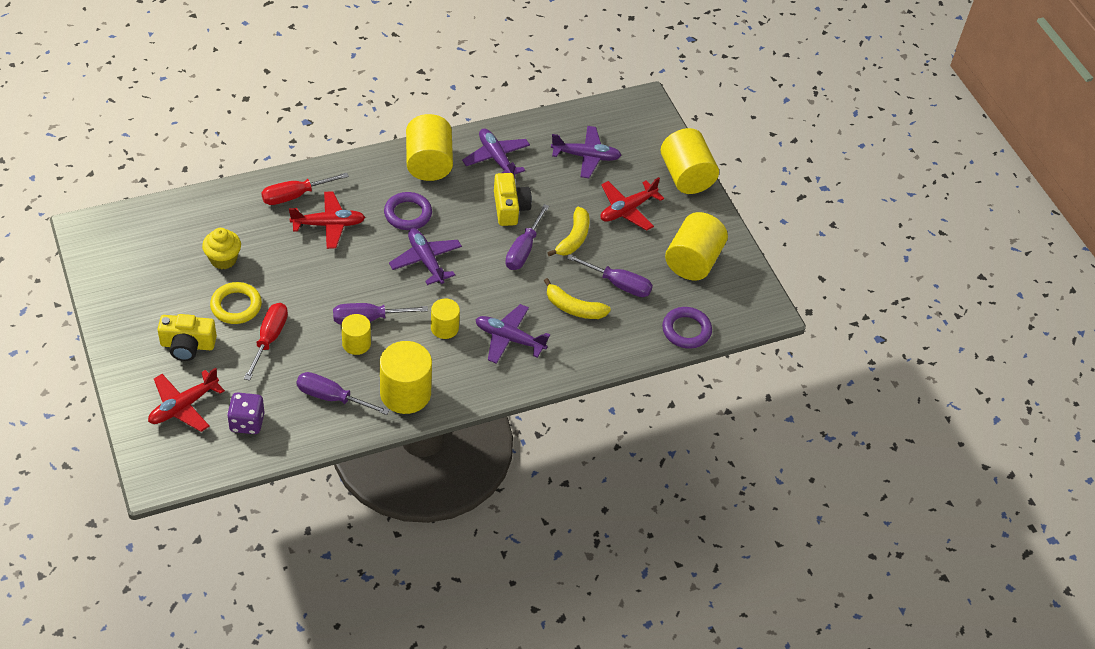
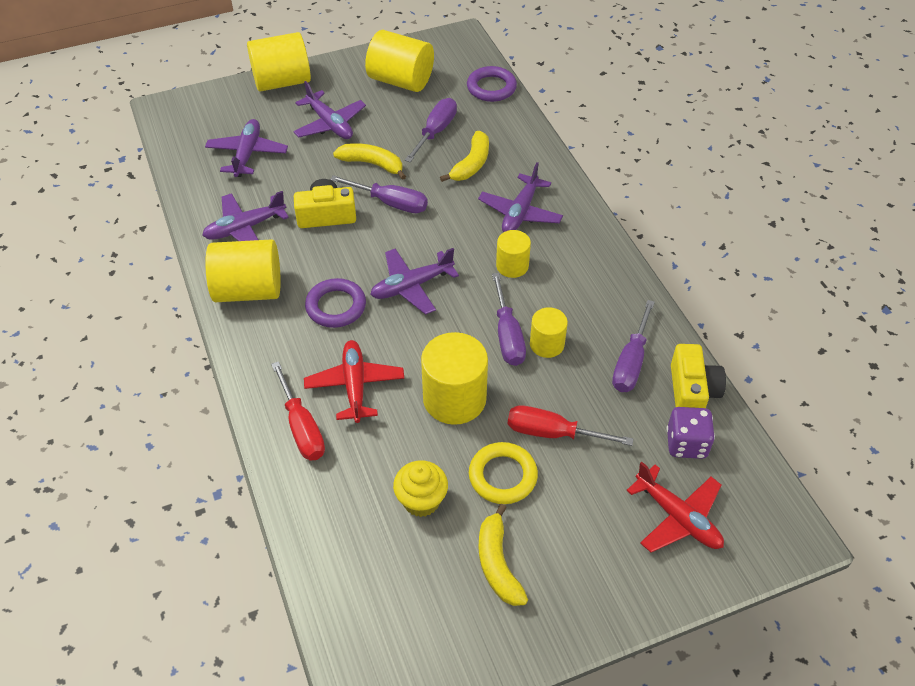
camera: 85 degrees left, 0 degrees up
yellow camera [157,314,217,361] -> yellow camera moved to [671,344,726,408]
yellow cylinder [380,341,432,414] -> yellow cylinder moved to [421,332,488,425]
red plane [600,177,664,231] -> purple plane [293,81,366,139]
none -> yellow banana [479,504,528,606]

